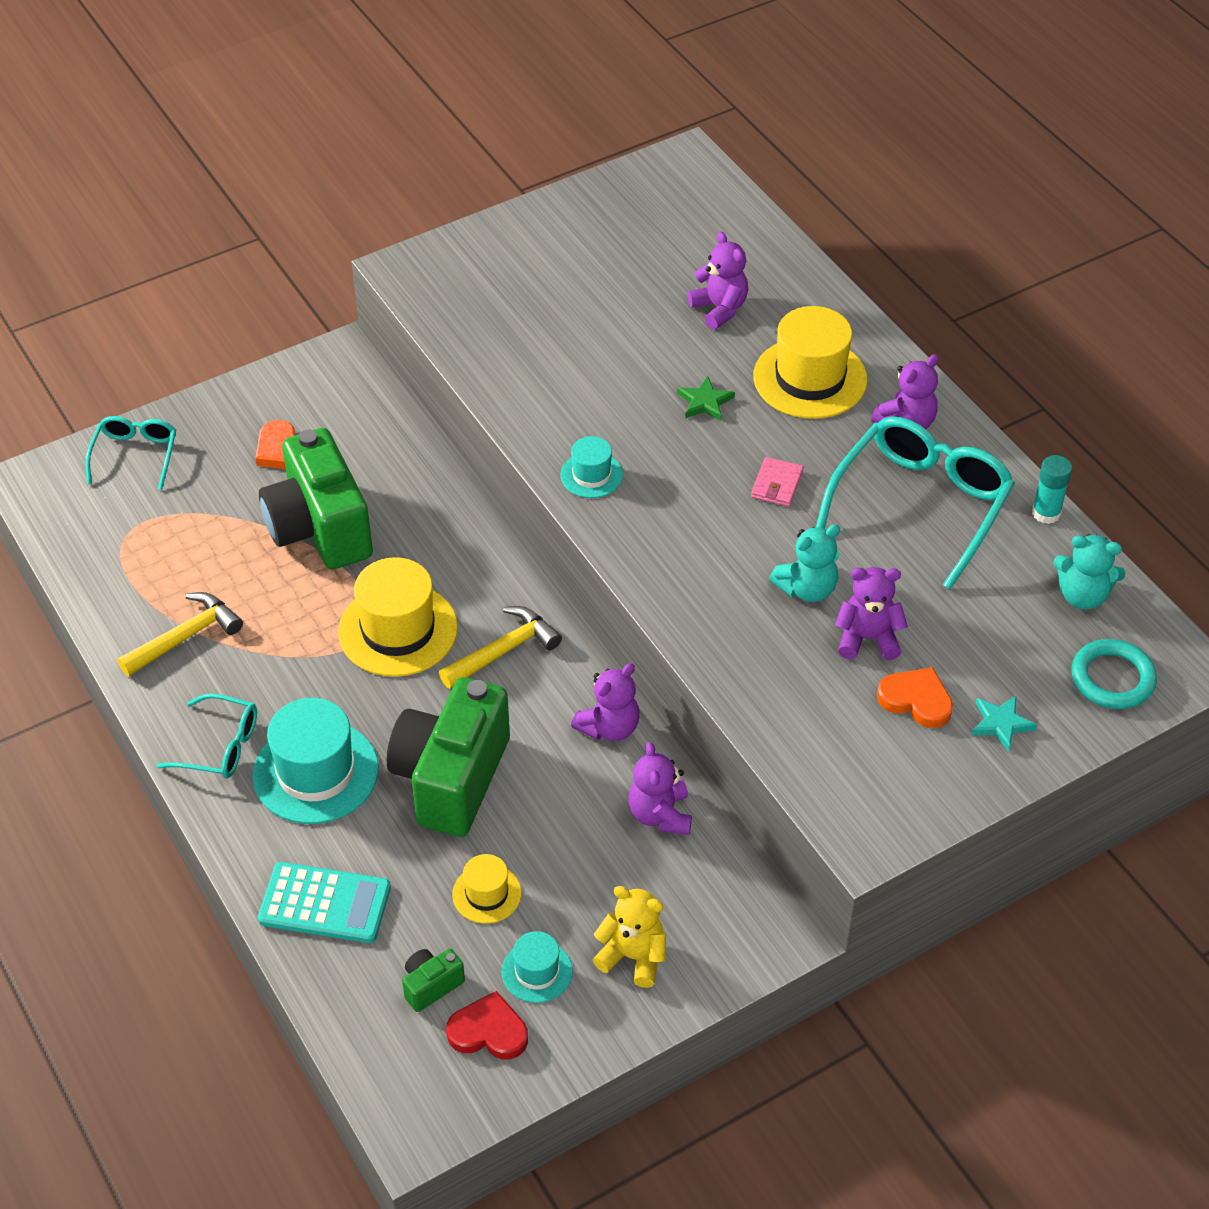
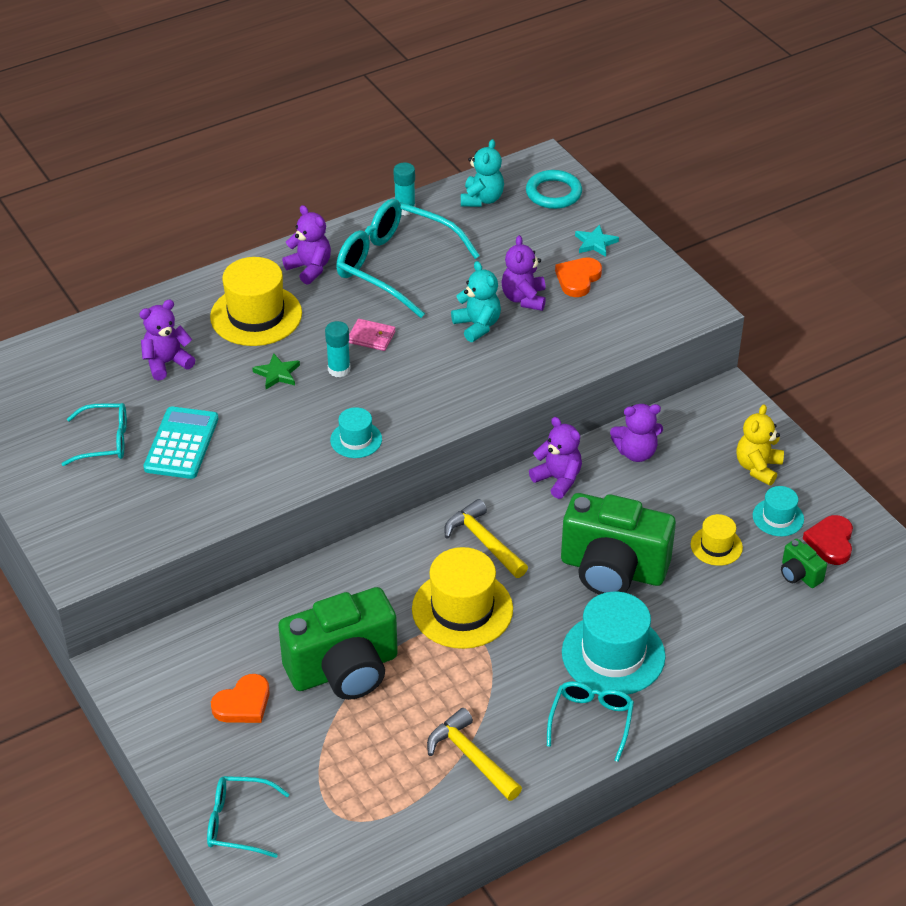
camera: 90 degrees left, 5 degrees down
turquoise calculator [258,862,391,943] -> turquoise calculator moved to [143,406,218,479]
none -> turquoise glasses [62,403,127,466]
none -> turquoise glue stick [325,321,351,377]

